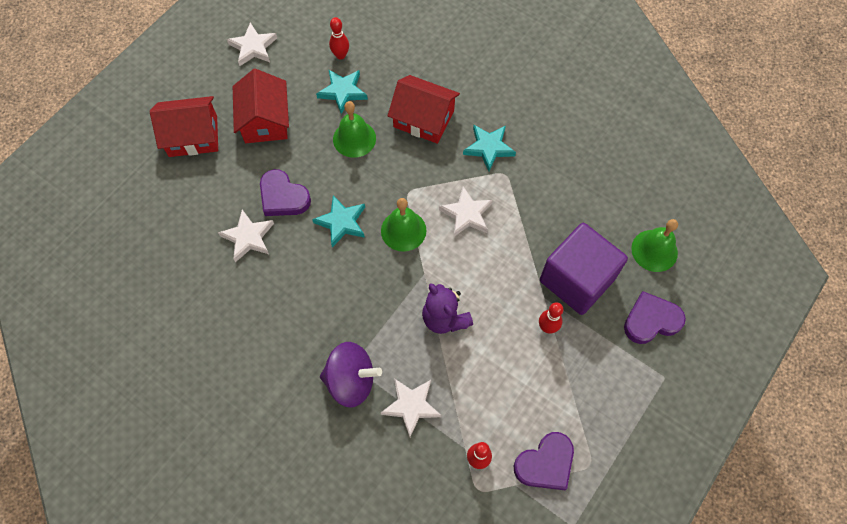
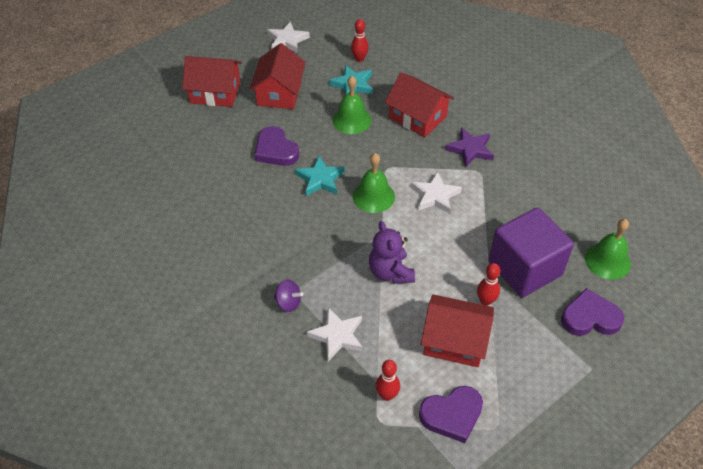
camera: 15 degrees right, 15 degrees down
white star [218,210,274,262] -> none
purple spinning top [320,342,382,408] -> purple spinning top [274,280,303,312], size x0.53
turquoise star [463,125,516,171] -> purple star [445,128,494,168]
none -> red house [421,294,494,367]

